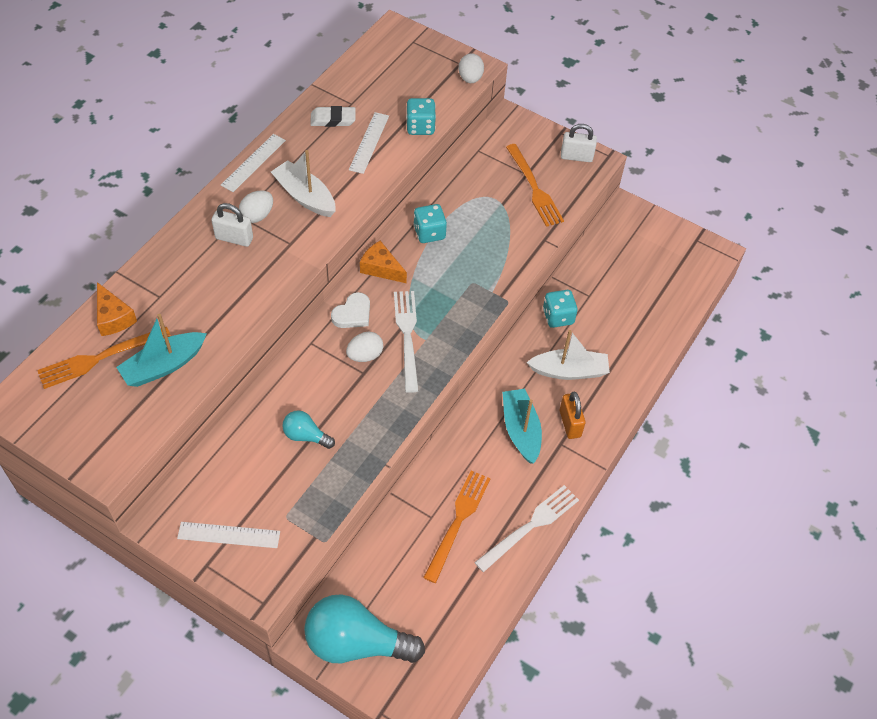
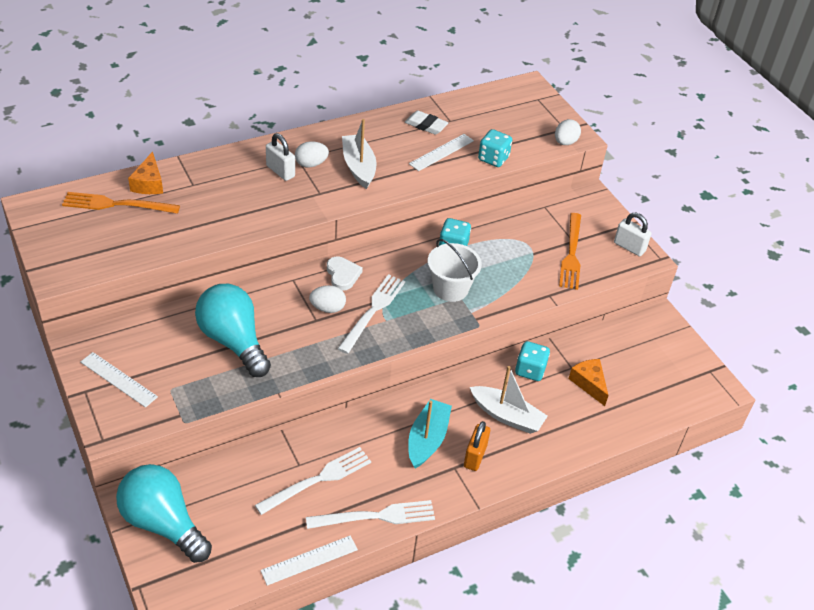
camera: 30 degrees right, 10 degrees down
turquoise boat [116,314,207,387] -> none
white ruler [221,134,286,192] -> white ruler moved to [260,536,358,586]
turquoise light bulb [282,410,335,449] -> turquoise light bulb [195,284,271,377], size x2.05
white heart [331,292,370,328] -> white heart turned 90 degrees counterclockwise [327,257,363,291]
orange cheese [360,241,407,283] -> orange cheese moved to [568,359,609,406]
orange fork [423,470,491,583] -> white fork [255,447,371,515]
none -> white bucket [428,239,482,302]

